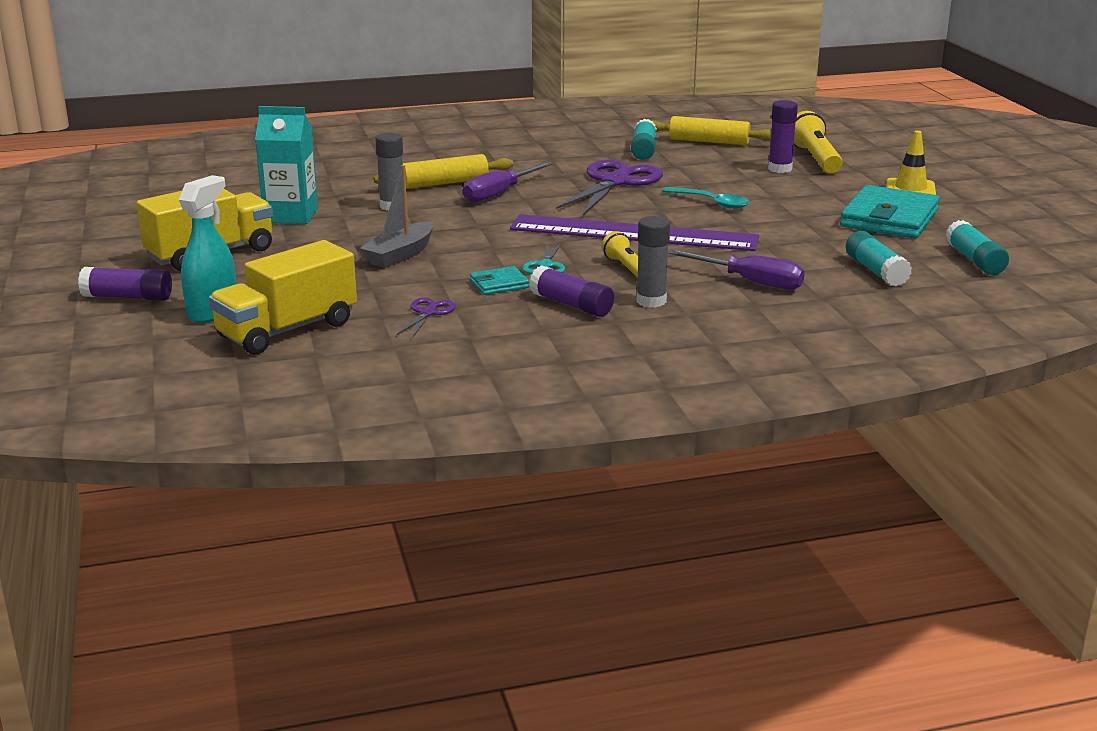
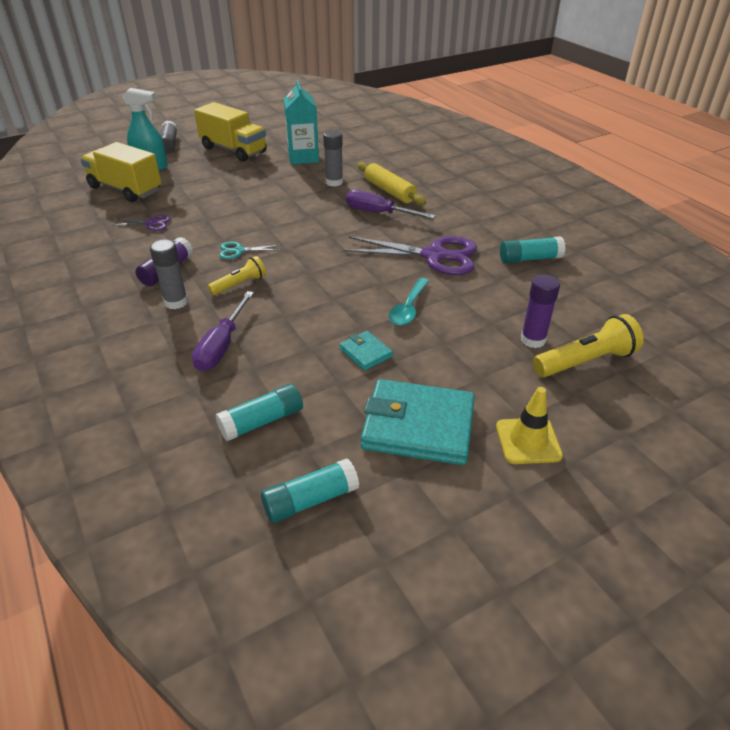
camera: 75 degrees right, 15 degrees up
purple glue stick [78,267,172,301] -> grey glue stick [160,121,178,153]
grey boat [360,165,434,268] -> none
turquoise wallet [470,266,529,295] -> turquoise wallet moved to [340,331,393,370]
purple ruler [510,214,759,251] -> none
yellow rolling pin [651,116,771,145] -> none

